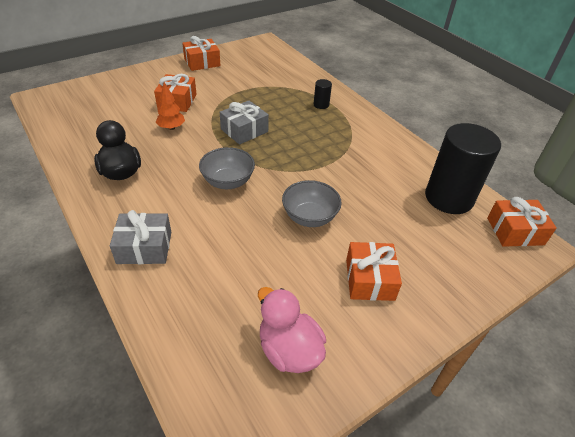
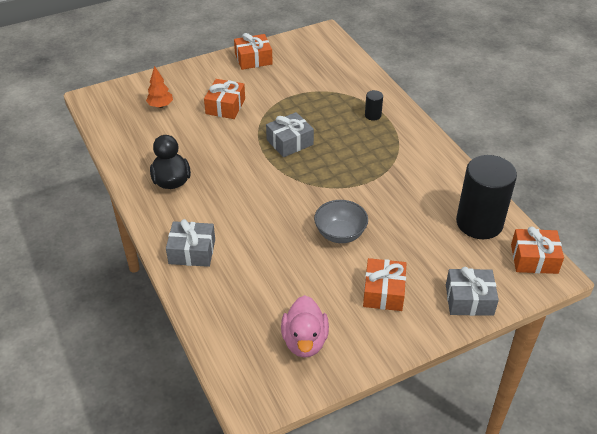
camera: 10 degrees right, 0 degrees up
orange tree [156,82,185,130] -> orange tree moved to [146,66,173,108]
grey bowl [199,147,255,189] -> none
pink duck [258,287,326,373] -> pink duck turned 150 degrees counterclockwise [281,295,329,358]
none -> grey gift [446,267,499,316]

